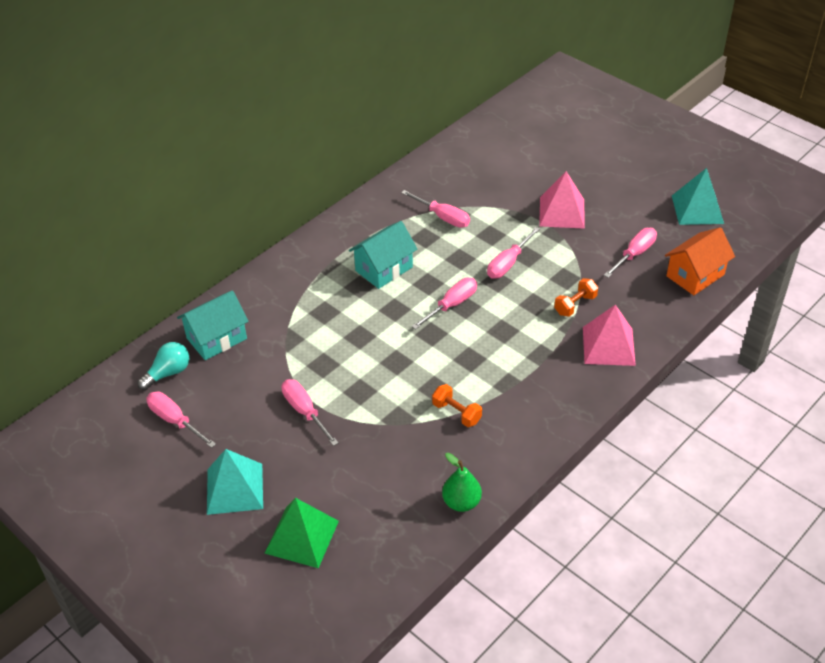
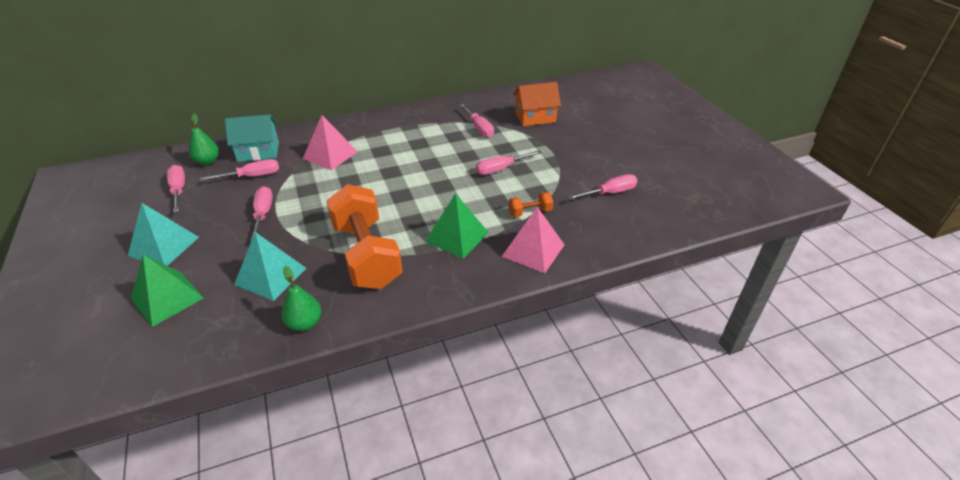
camera: 25 degrees right, 5 degrees down
turquoise light bulb [137,342,189,390] -> green pear [189,114,219,165]
turquoise house [349,221,417,289] -> none
pink screwdriver [412,278,477,330] -> pink screwdriver moved to [201,159,279,181]
orange dumbbell [432,384,482,427] -> orange dumbbell [326,184,403,289], size x2.44
pink pyramid [539,171,585,229] -> pink pyramid moved to [303,115,358,170]
orange house [665,227,735,295] -> orange house moved to [513,82,561,126]
turquoise pyramid [672,168,724,225] -> turquoise pyramid moved to [234,232,306,301]
none -> green pyramid [425,193,489,259]

